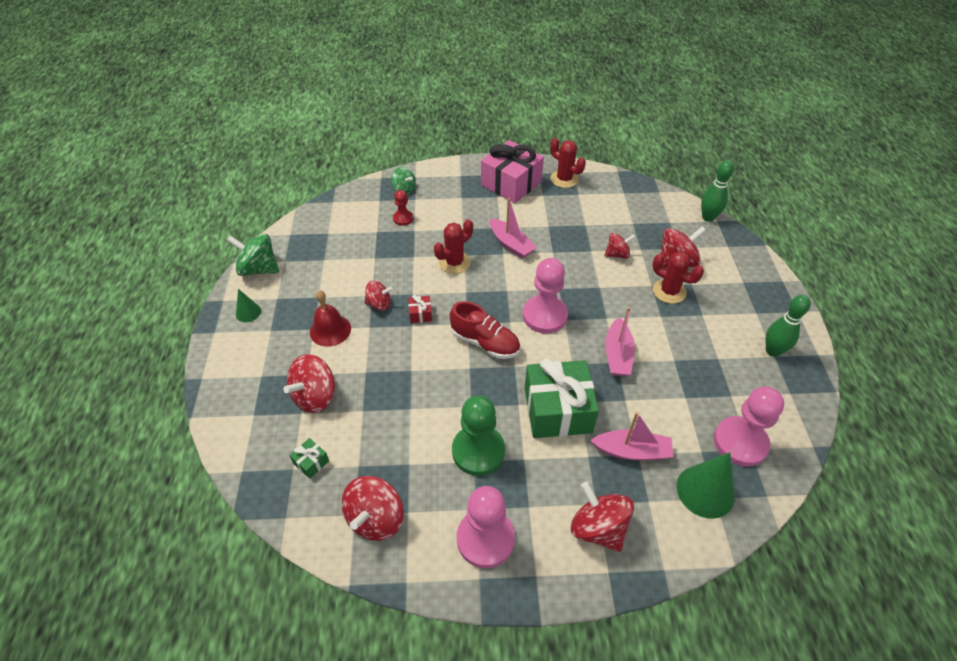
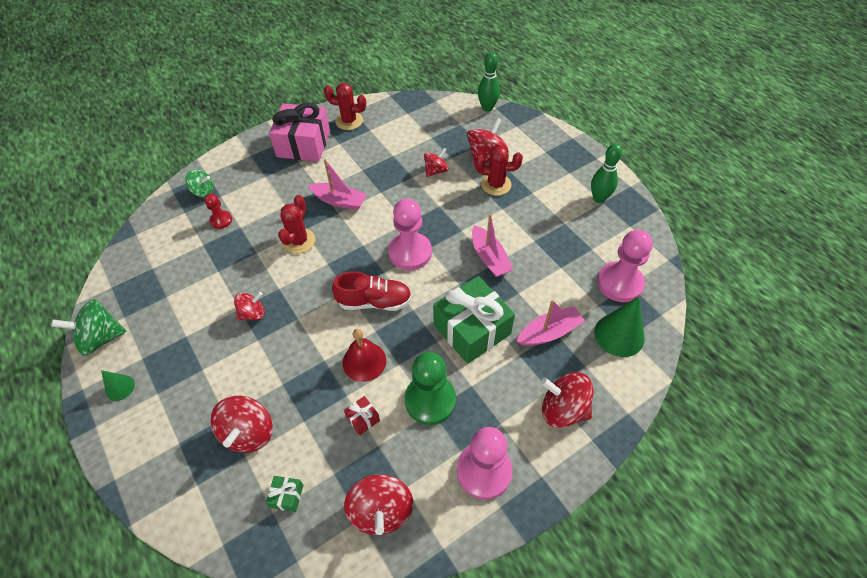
camera: 30 degrees left, 5 degrees up
red bell [310,290,351,347] -> red bell moved to [342,329,386,382]
red gift [408,295,432,323] -> red gift moved to [344,396,380,435]

